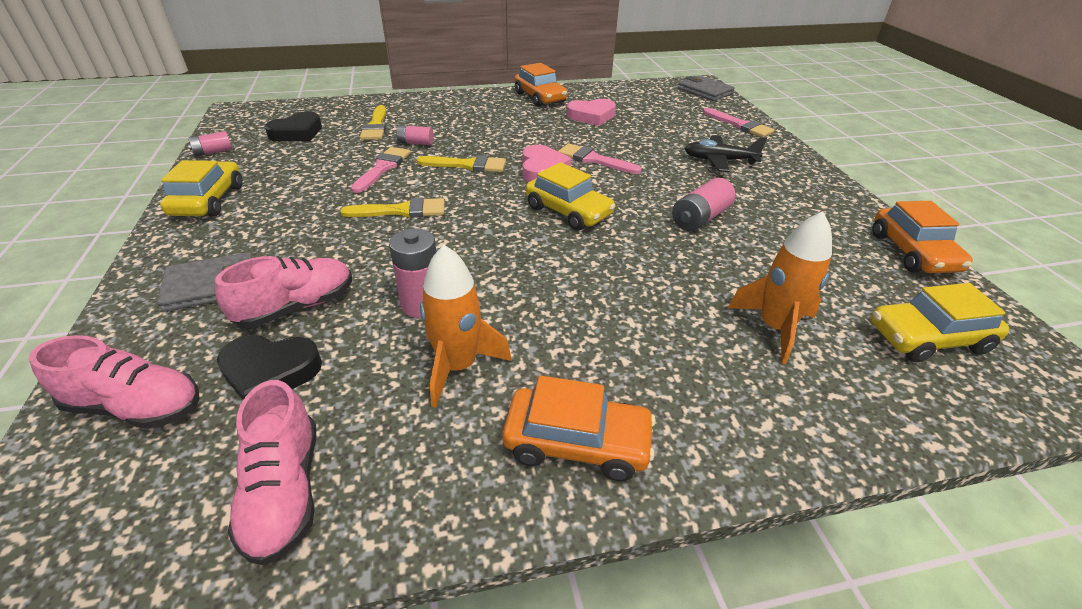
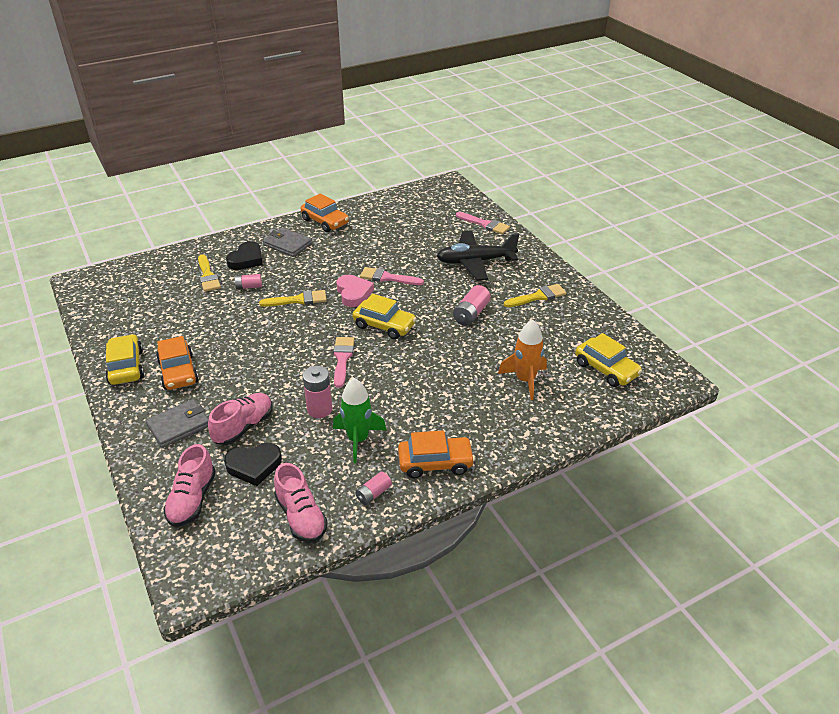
camera: 15 degrees left, 0 degrees up
pink shoe [29,335,200,429] -> pink shoe turned 105 degrees clockwise [163,444,216,527]
pink battery [188,131,233,156] -> pink battery moved to [355,472,392,505]
black heart [265,111,322,142] -> black heart moved to [226,241,263,270]
yellow brush [340,198,445,218] -> yellow brush moved to [504,284,566,307]
pink brush [351,147,411,193] -> pink brush moved to [333,337,355,388]
orange rocket [420,245,512,408] -> green rocket [333,378,387,463]
pink heart [566,99,616,126] -> none
grey wallet [678,75,735,101] -> grey wallet moved to [263,227,312,257]
black plane [684,135,767,172] -> black plane [437,231,519,280], size x1.50
yellow car [871,283,1009,362] -> yellow car turned 105 degrees counterclockwise [575,333,642,387]
orange car [872,201,973,273] -> orange car moved to [156,336,199,390]

